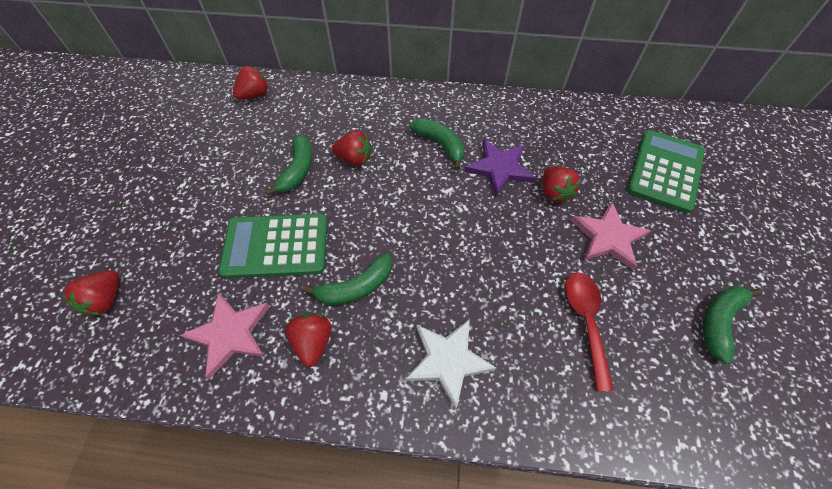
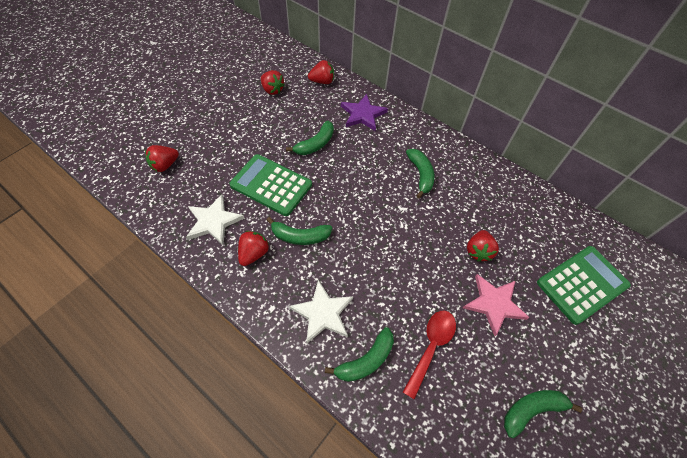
camera: 30 degrees right, 0 degrees up
pink star [180,292,269,379] -> white star [186,195,245,245]
red strawberry [332,131,371,166] -> red strawberry moved to [261,70,285,95]
purple star [464,139,535,196] -> purple star moved to [341,94,388,131]
none -> green banana [325,327,394,382]

